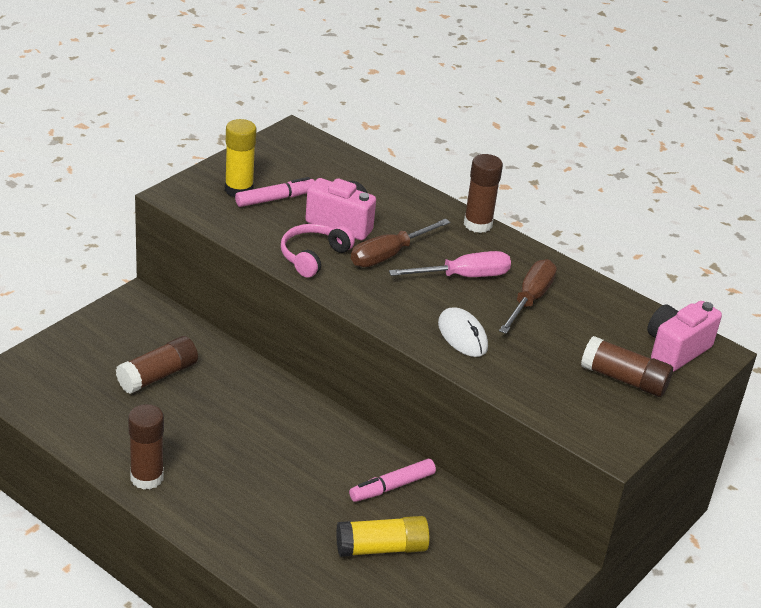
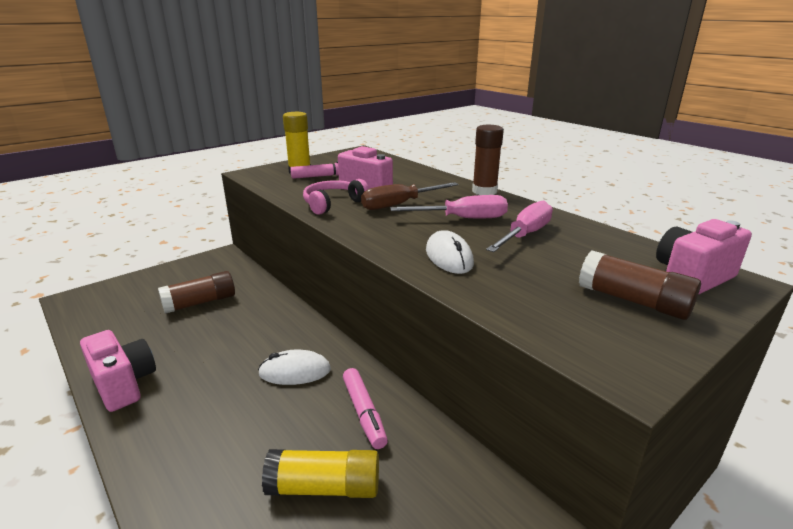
camera: 15 degrees right, 10 degrees down
brown glue stick [128,404,164,490] -> pink camera [80,330,156,412]
pink marker [349,459,436,502] -> pink marker turned 90 degrees counterclockwise [343,368,388,449]
brown screwdriver [499,259,557,334] -> pink screwdriver [486,200,553,252]
none -> white mouse [258,350,331,385]

